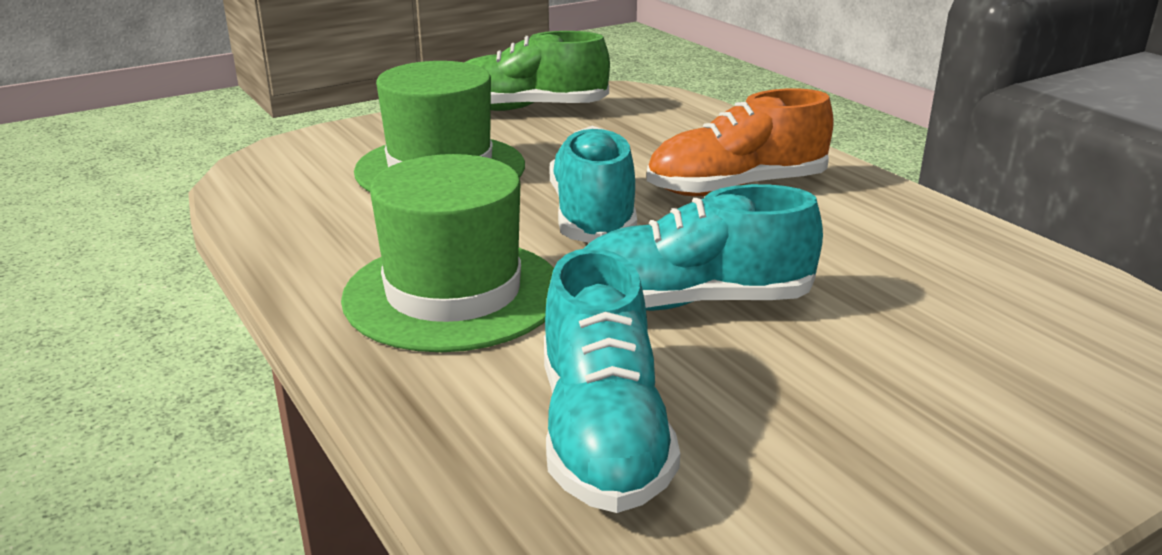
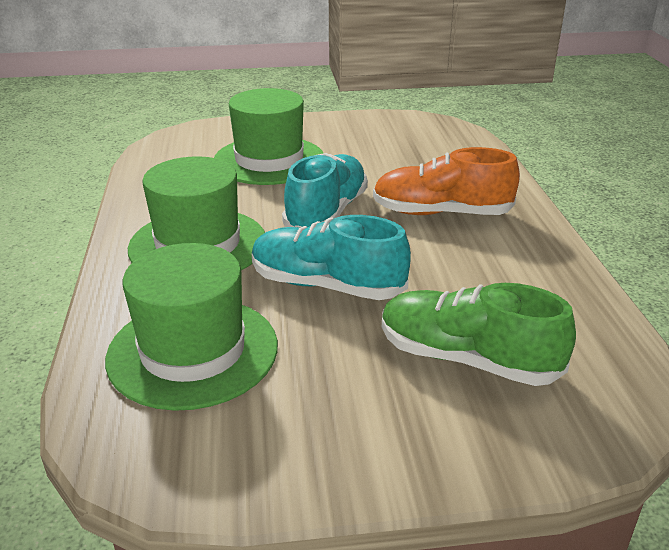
camera: 25 degrees right, 5 degrees up
green shoe [464,31,610,111] -> green shoe moved to [382,283,576,386]
turquoise shoe [544,248,680,513] -> green hat [105,243,278,411]

